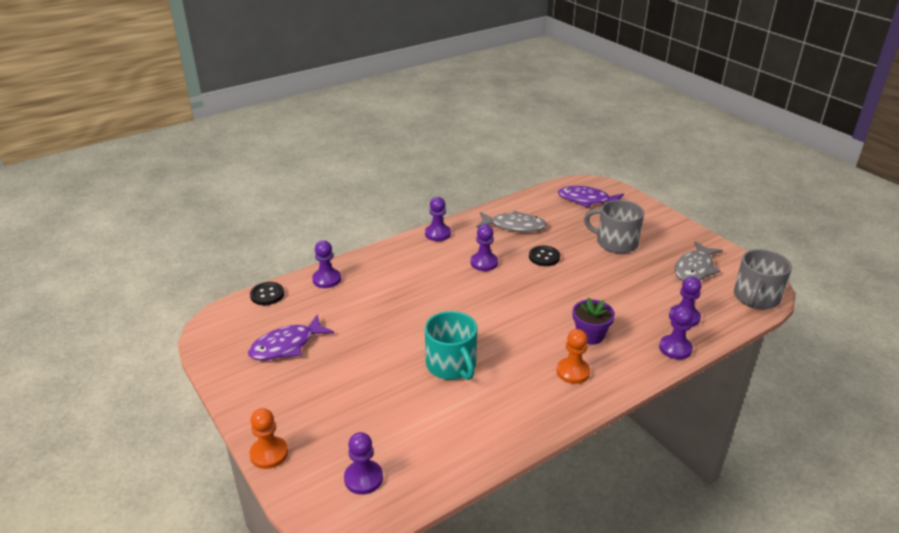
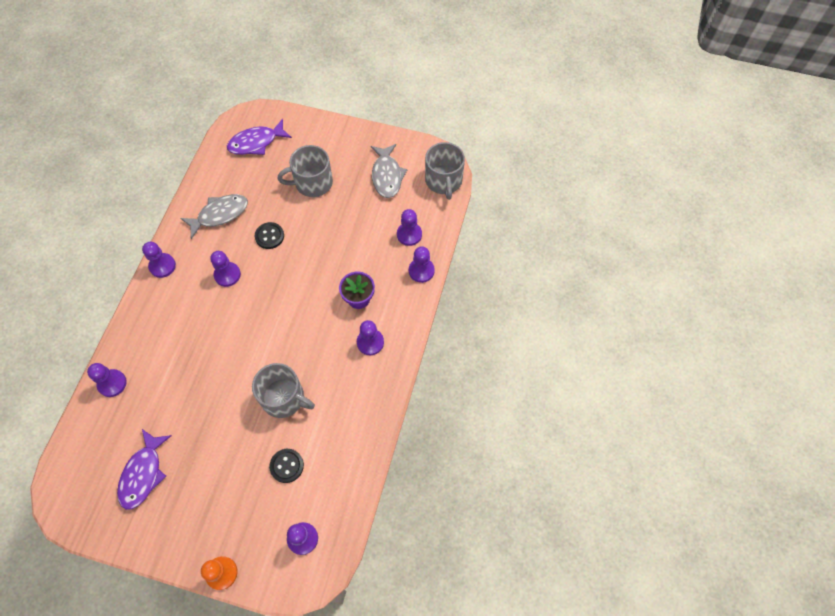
camera: 40 degrees left, 30 degrees up
black button [250,282,284,305] -> black button moved to [269,449,304,483]
turquoise mug [425,311,477,380] -> grey mug [252,363,315,418]
orange pawn [557,329,590,384] -> purple pawn [357,320,384,355]

